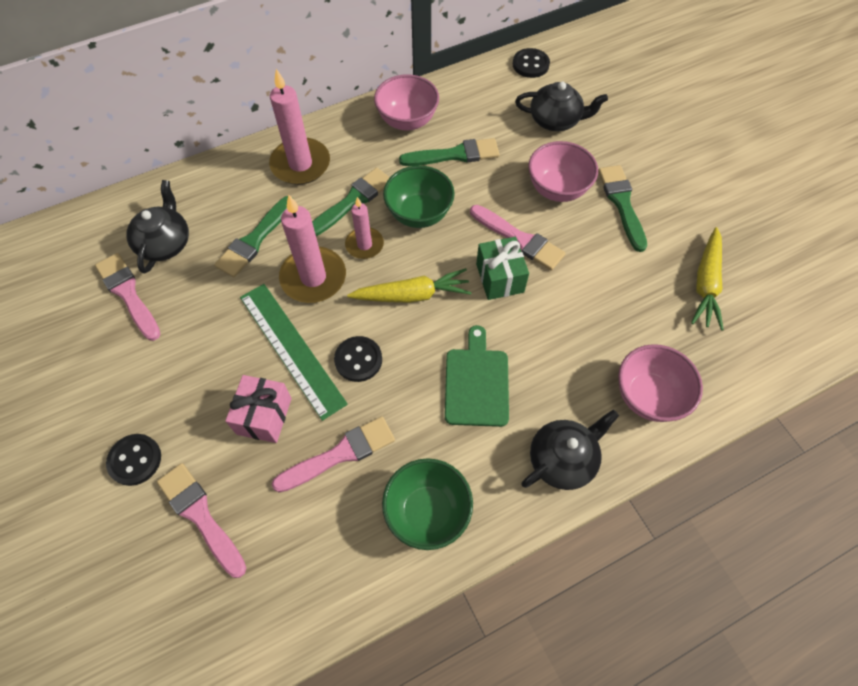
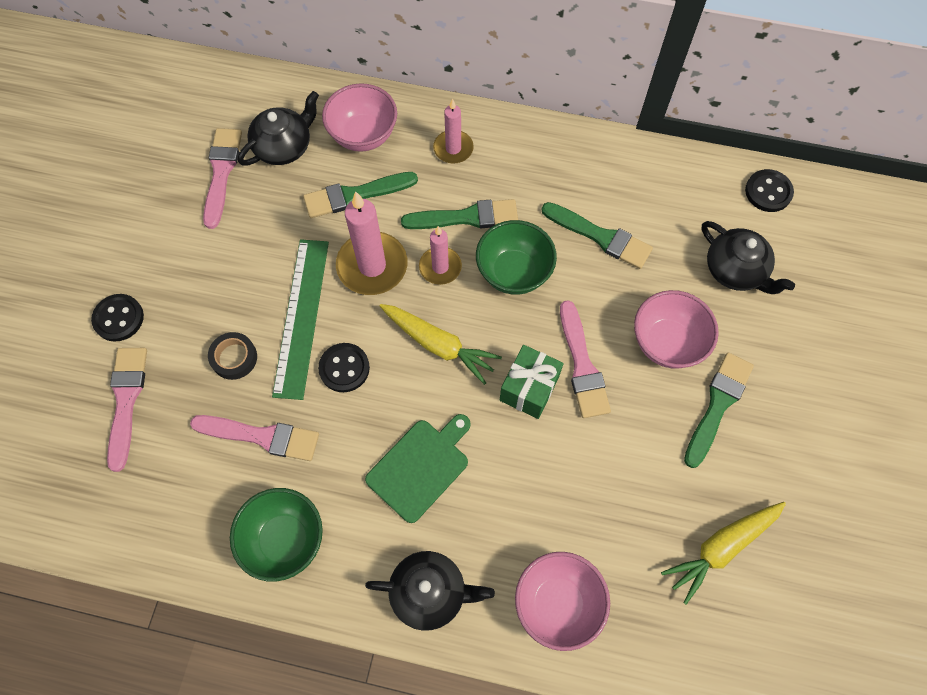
camera: 40 degrees right, 5 degrees up
pink gift [225,375,292,443] -> black tape [208,332,257,380]
pink candle [269,69,330,185] -> pink candle [433,99,474,164], size x0.60
pink bowl [374,74,439,130] -> pink bowl moved to [322,83,397,152]

